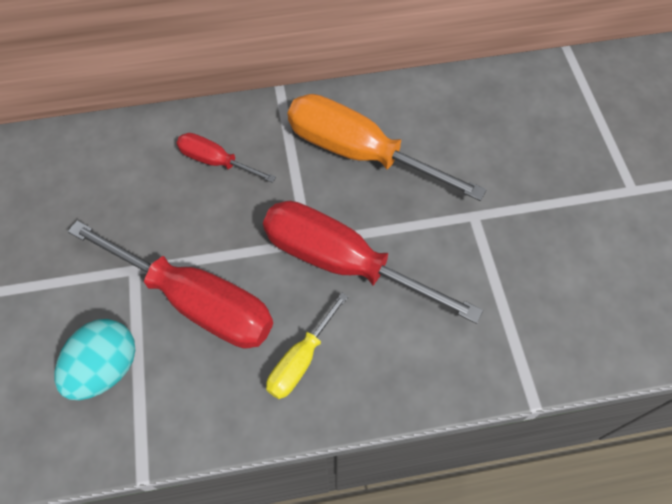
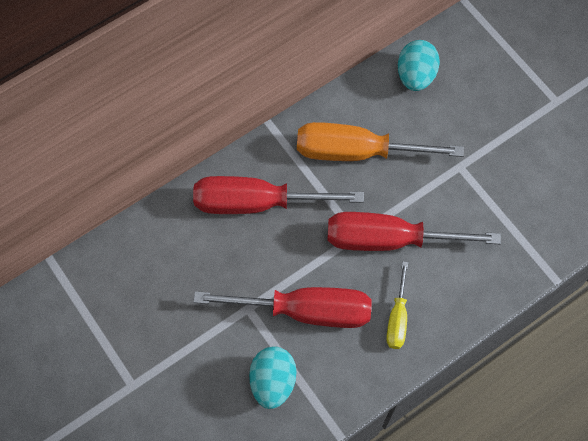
camera: 25 degrees left, 5 degrees up
red screwdriver [177,133,276,183] -> red screwdriver [193,176,364,214], size x1.94
none -> turquoise egg [398,40,440,91]

